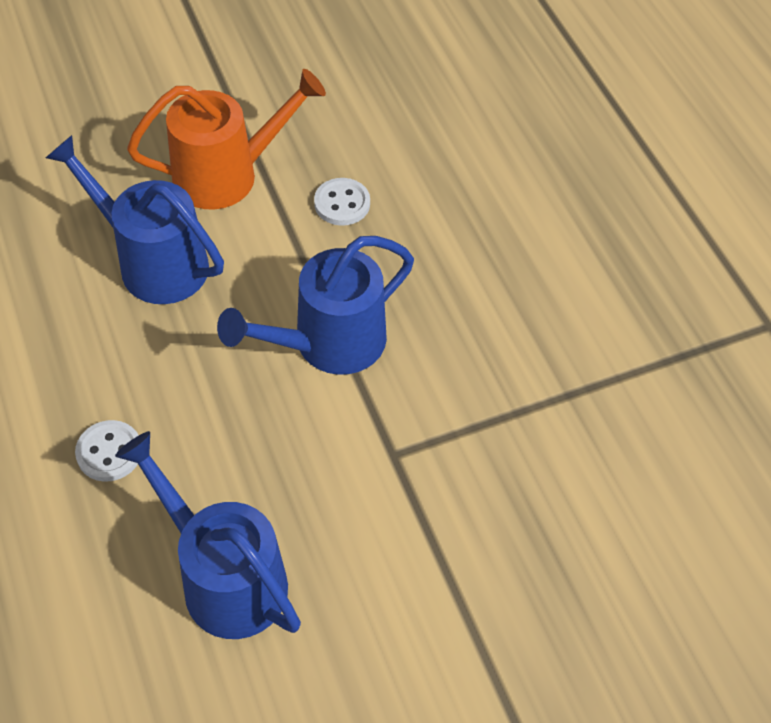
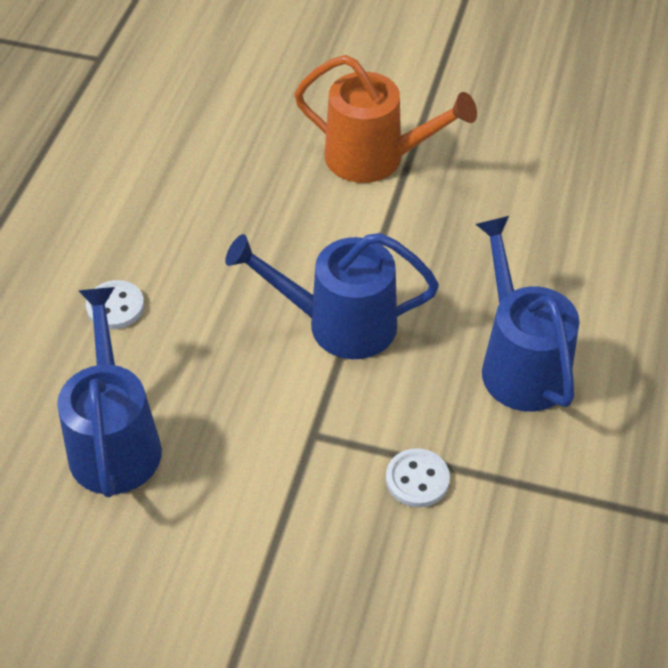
camera: 40 degrees right, 5 degrees down
blue watering can [46,135,224,304] -> blue watering can moved to [475,216,579,412]
white button [314,178,370,226] -> white button moved to [386,448,450,508]

